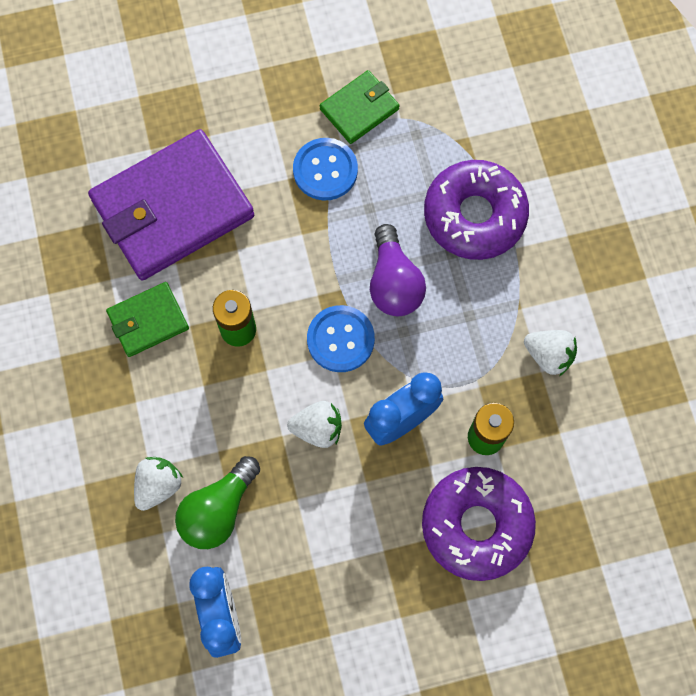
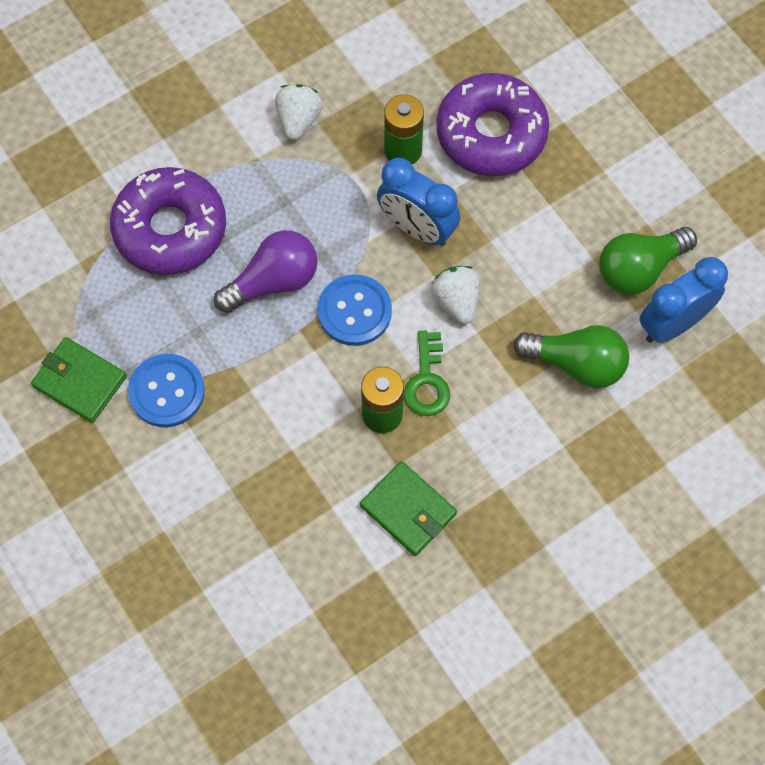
camera: 110 degrees left, 5 degrees down
purple wallet [88,129,254,280] -> none
white strawberry [134,457,183,511] -> none
none -> green key [404,331,450,416]
none -> green light bulb [599,227,697,295]

